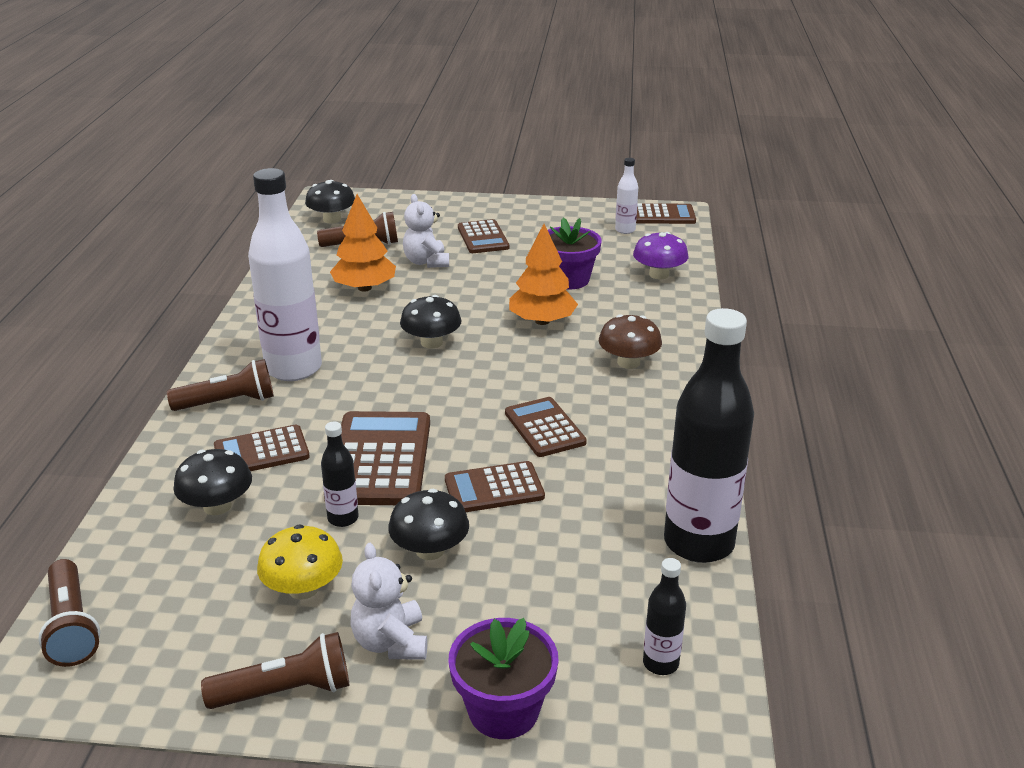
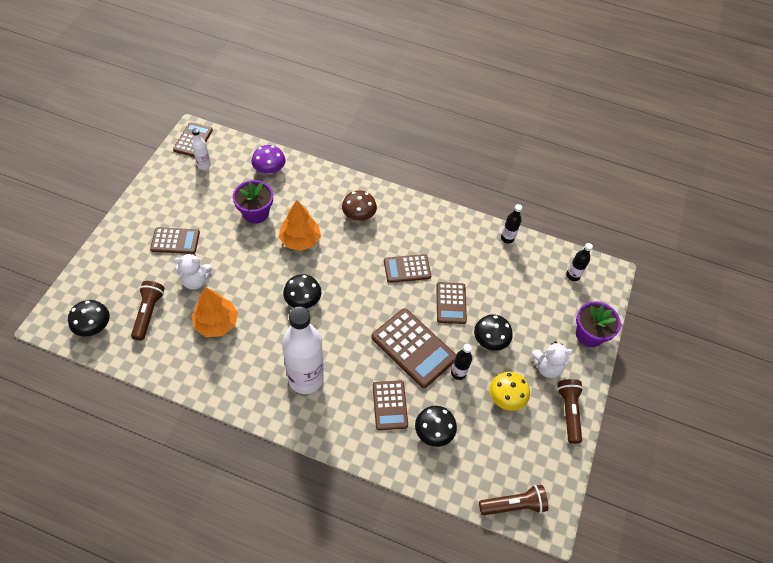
camera: 80 degrees left, 25 degrees up
brown flashlight [167,359,274,411] -> none
brown calculator [324,411,430,505] -> brown calculator turned 150 degrees counterclockwise [371,308,456,388]
black bottle [664,308,754,563] -> black bottle [501,204,522,244], size x0.45

